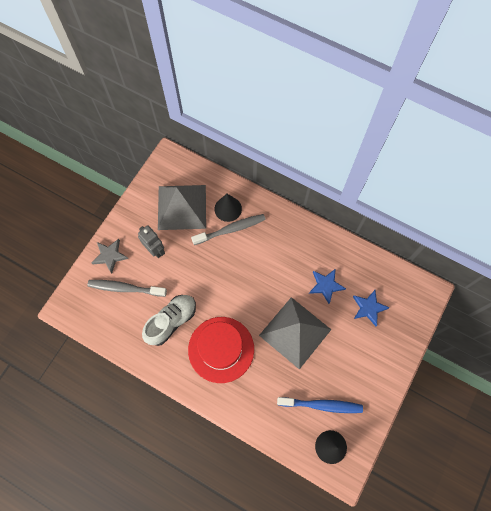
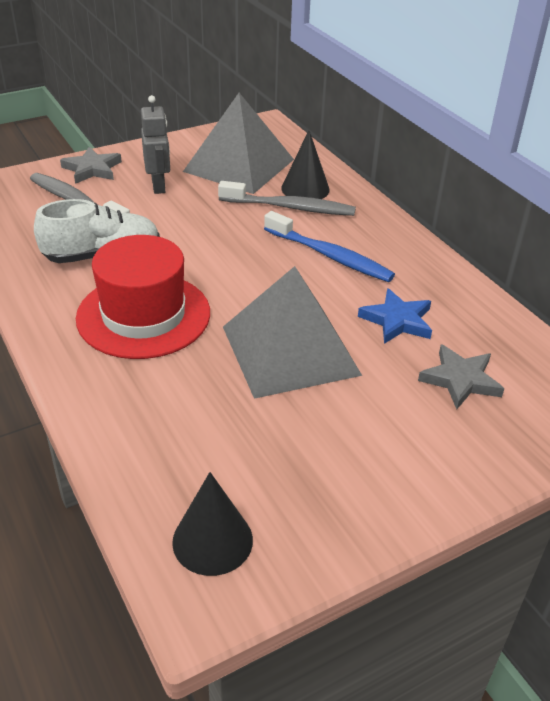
camera: 30 degrees right, 30 degrees down
blue toothbrush [277,397,363,413] -> blue toothbrush moved to [264,211,395,282]
blue star [353,290,390,326] -> grey star [418,344,504,409]

